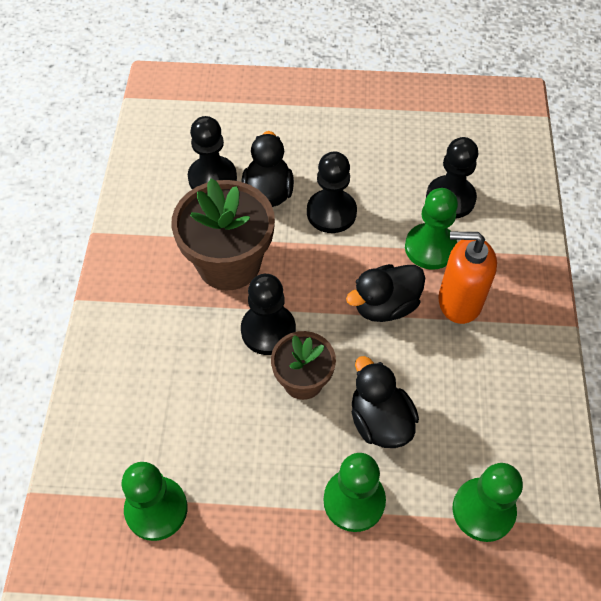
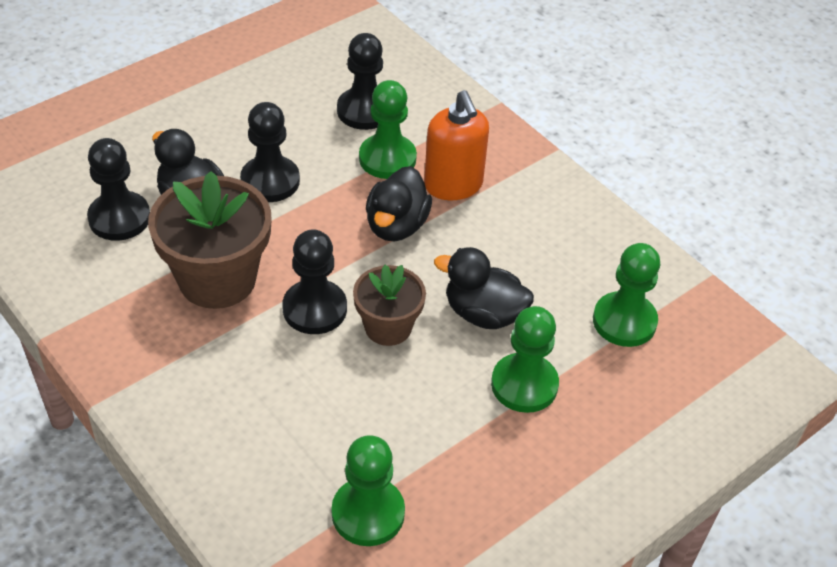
camera: 45 degrees left, 10 degrees down
orange soap dispenser [438,232,497,324] -> orange soap dispenser turned 75 degrees counterclockwise [424,90,489,200]

